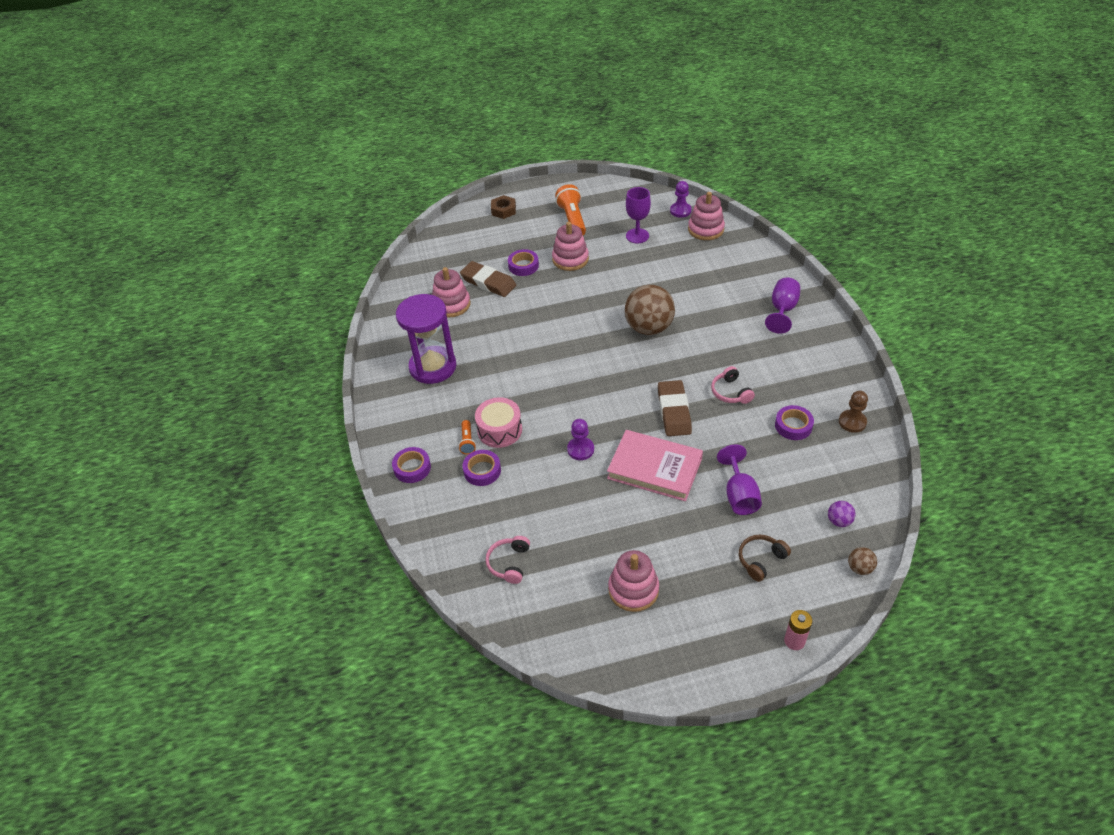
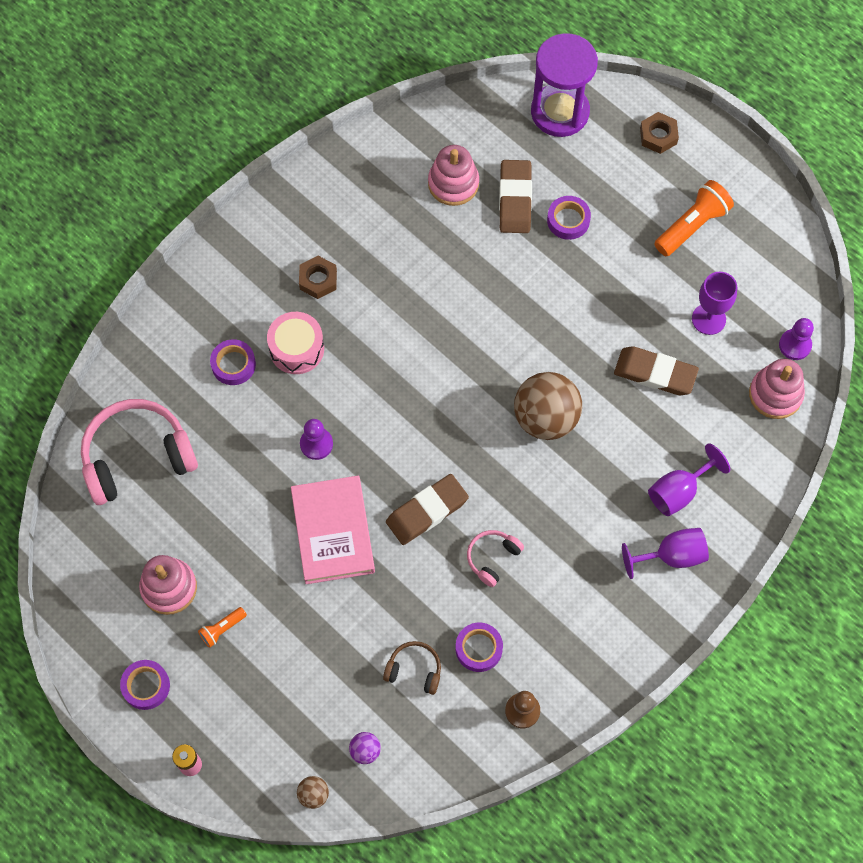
camera: 55 degrees right, 20 degrees up
purple tape [392,447,431,483] -> purple tape moved to [120,660,170,710]
purple hourglass [396,294,457,384] -> purple hourglass moved to [531,33,598,137]
orange flashlight [458,420,476,455] -> orange flashlight moved to [198,607,247,648]
pink headphones [486,536,530,584] -> pink headphones [81,399,198,505], size x2.09
pink stacking toy [552,222,589,271] -> none
purple goblet [717,445,762,515] -> purple goblet moved to [648,443,730,516]
brown headphones [739,535,791,582] -> brown headphones moved to [383,641,441,695]
none -> brown nut [299,256,337,299]
none -> brown eraser [614,346,699,395]

